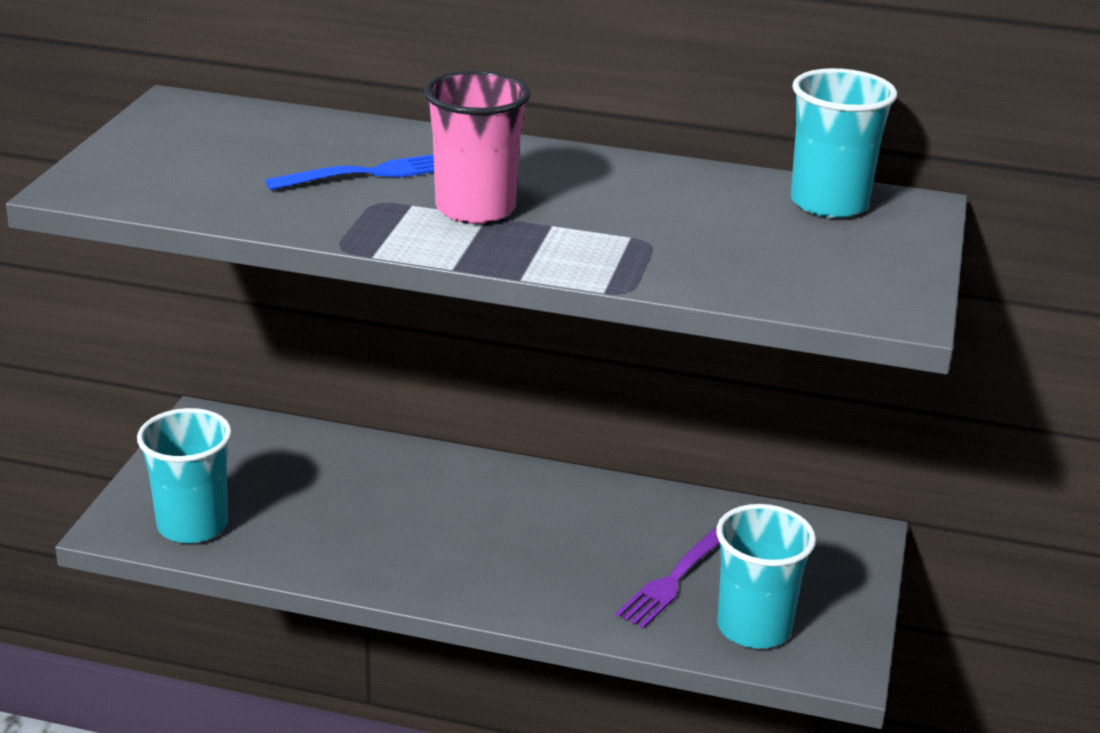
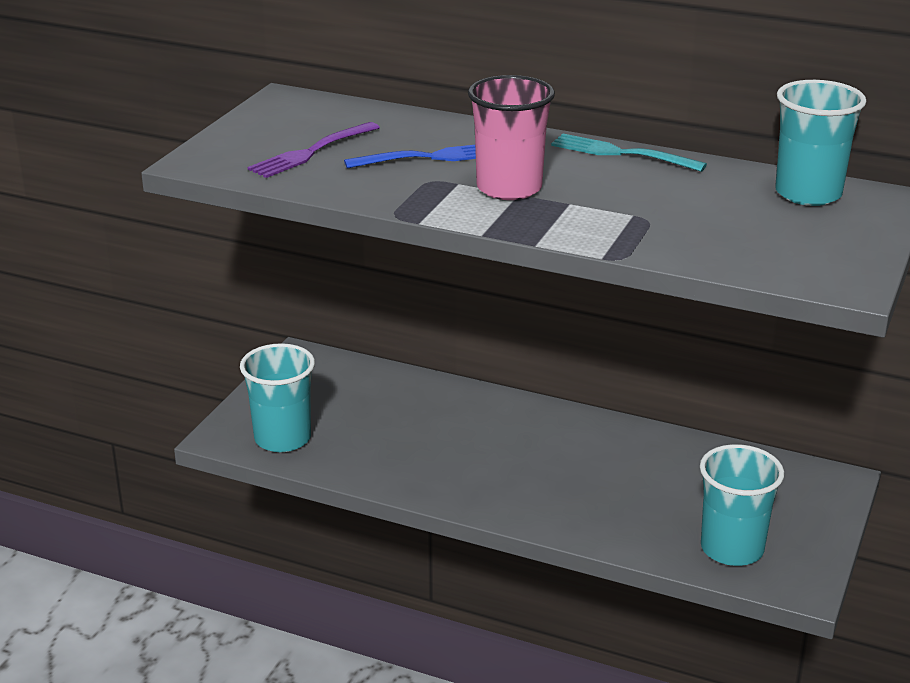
camera: 10 degrees right, 0 degrees up
purple fork [616,526,720,629] -> purple fork moved to [248,122,380,178]
none -> turquoise fork [551,134,707,172]

